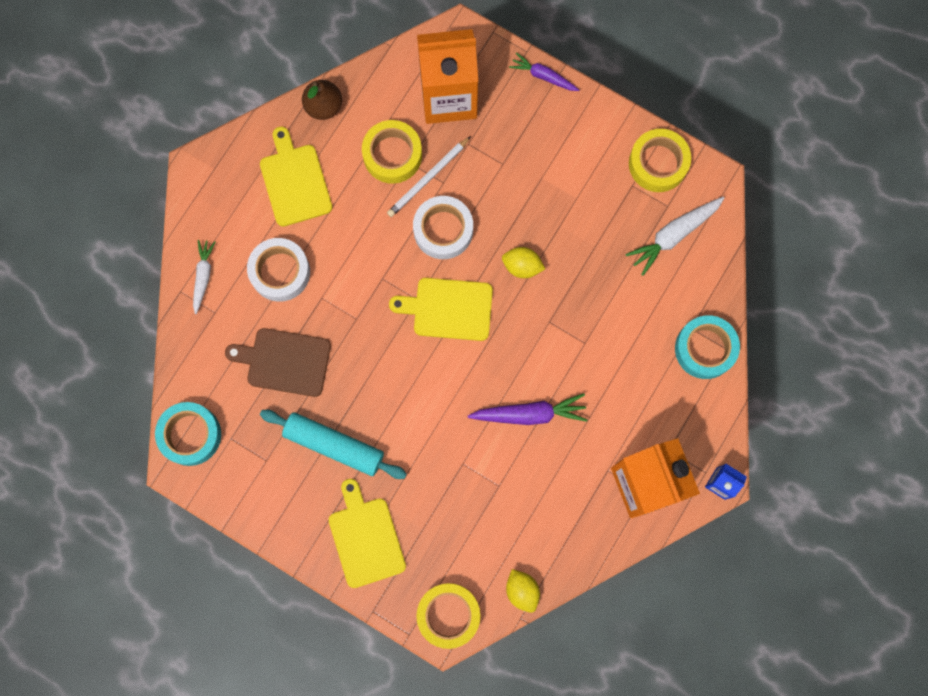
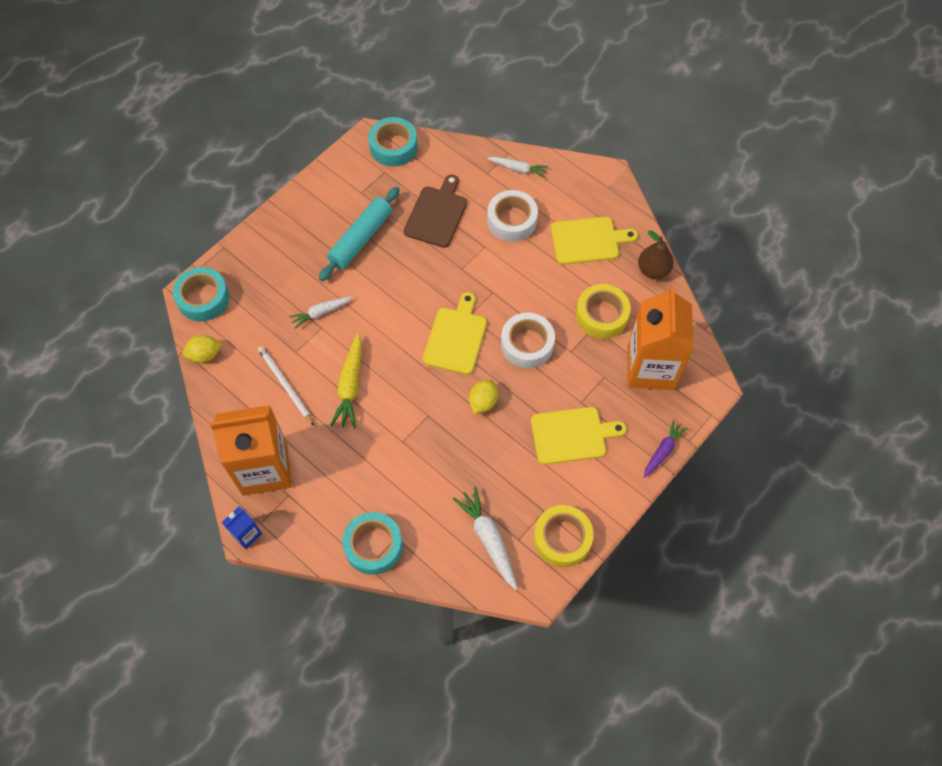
camera: 100 degrees right, 15 degrees down
yellow cutting board [329,479,406,588] -> yellow cutting board moved to [531,407,627,465]
white pencil [387,136,471,217] -> white pencil moved to [258,346,314,426]
yellow tape [416,583,480,649] -> turquoise tape [173,267,229,322]
purple carrot [468,393,588,425] -> yellow carrot [330,333,362,429]
none -> white carrot [289,296,353,329]

